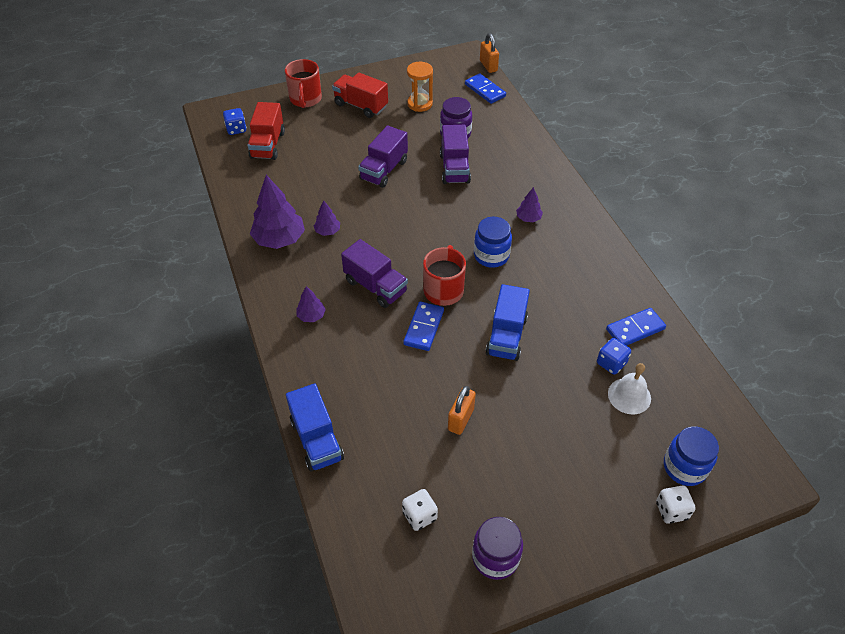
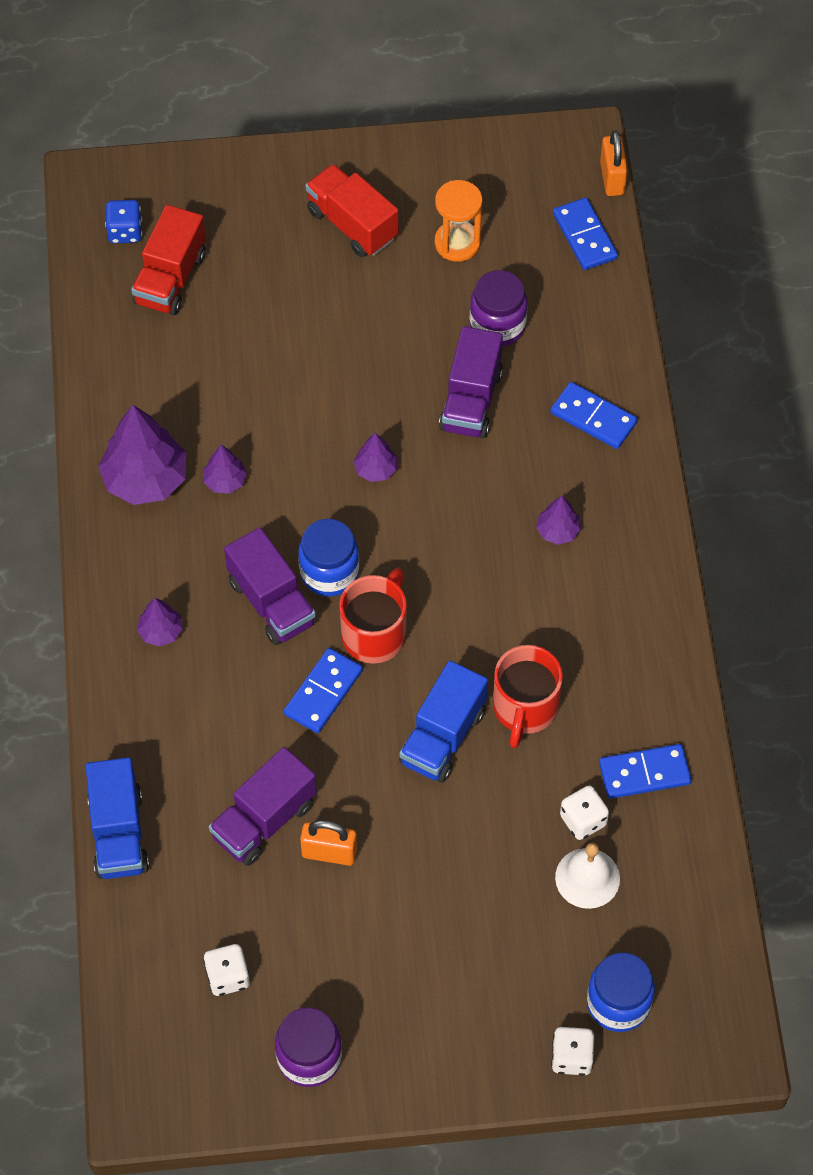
camera: 15 degrees right, 10 degrees up
red mug [285,59,322,108] -> red mug moved to [493,645,563,748]
purple truck [358,126,408,188] -> purple truck moved to [209,747,317,866]
orange padlock [448,386,476,435] -> orange padlock turned 60 degrees clockwise [300,820,357,866]
blue jar [474,217,512,268] -> blue jar moved to [298,519,359,597]
blue dice [597,338,631,375] -> white dice [560,785,609,840]
none -> purple tree [353,433,397,482]
none -> blue domino [550,382,638,449]

